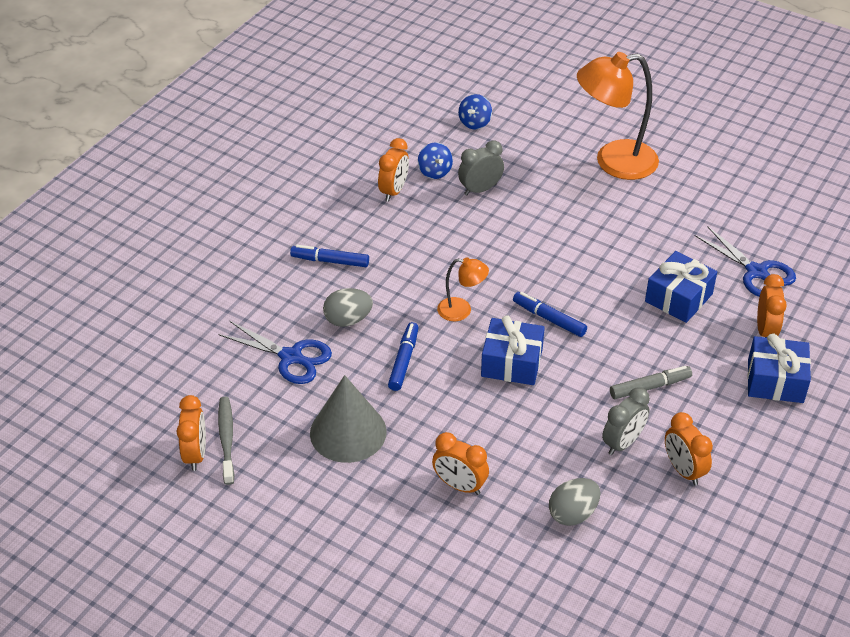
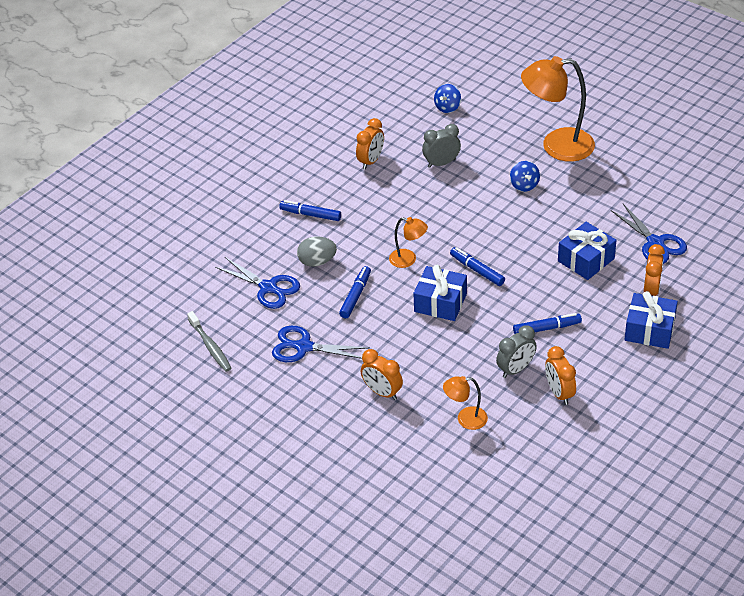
camera: 10 degrees right, 0 degrees up
orange clock [176,395,206,471] -> none
grey toothbrush [218,396,235,485] -> grey toothbrush turned 150 degrees clockwise [187,311,231,372]
grey cone [310,375,387,463] -> blue scissors [272,326,370,362]
blue spinning top [418,142,453,179] -> blue spinning top moved to [510,161,540,192]
grey egg [549,478,600,526] -> orange lamp [443,376,488,430]
grey marker [610,366,692,399] -> blue marker [513,313,582,334]

